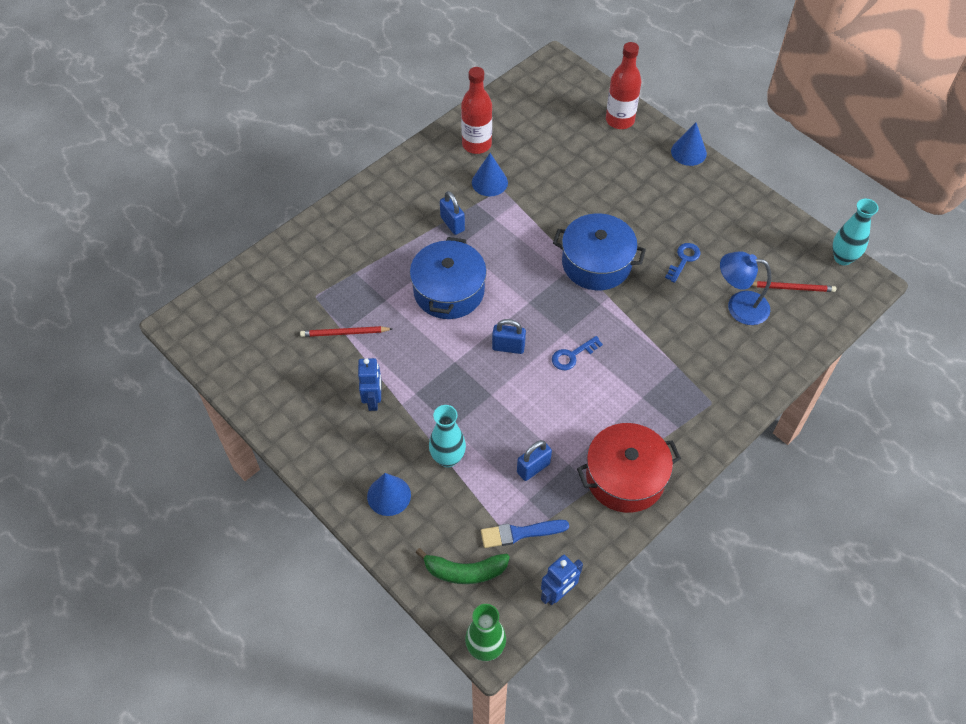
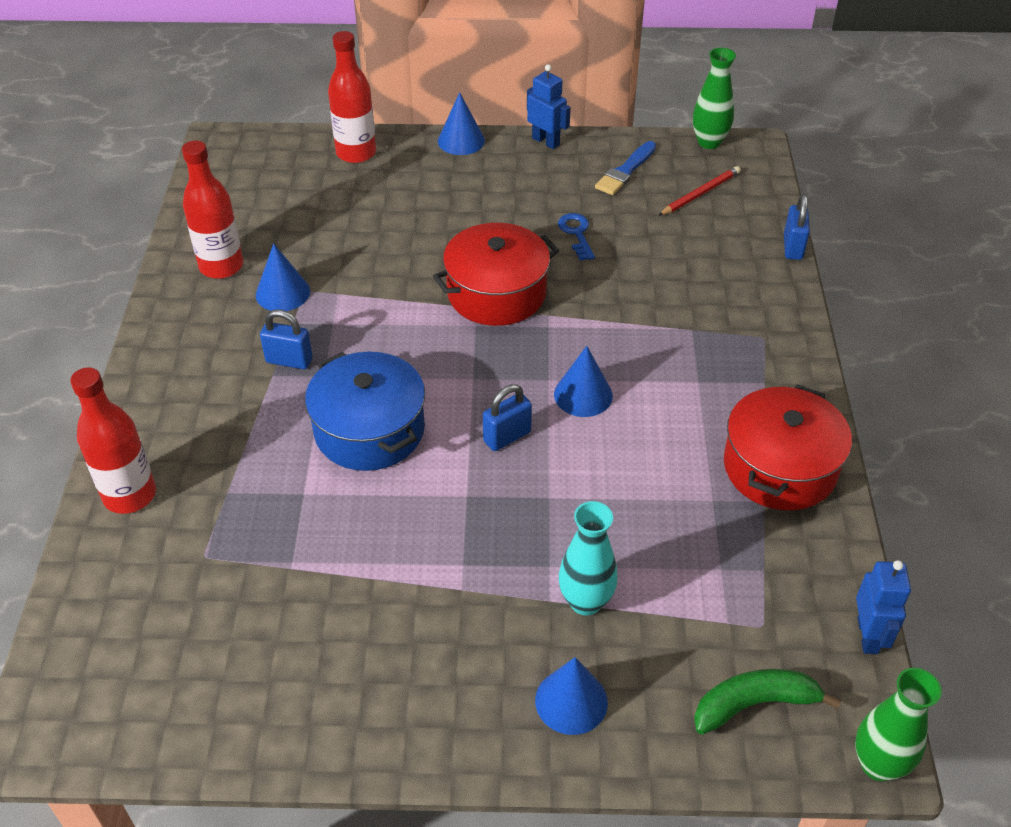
camera: 45 degrees left, 10 degrees down
red pencil [300,326,393,337] -> none
blue robot [358,358,381,411] -> blue robot moved to [527,64,571,149]
green banana [416,548,510,584] -> green banana turned 150 degrees counterclockwise [694,669,841,735]
blue brush [481,520,569,548] -> blue brush moved to [595,141,656,195]
blue padlock [517,440,552,481] -> blue padlock moved to [784,194,810,260]
blue key [552,336,603,370] -> blue cone [554,346,613,417]
blue pot [553,213,646,290] -> red pot [433,223,559,326]
blue lamp [720,251,771,325] -> none
turquoise vase [832,199,878,265] -> green vase [693,48,736,149]
none -> red bottle [70,367,156,514]

